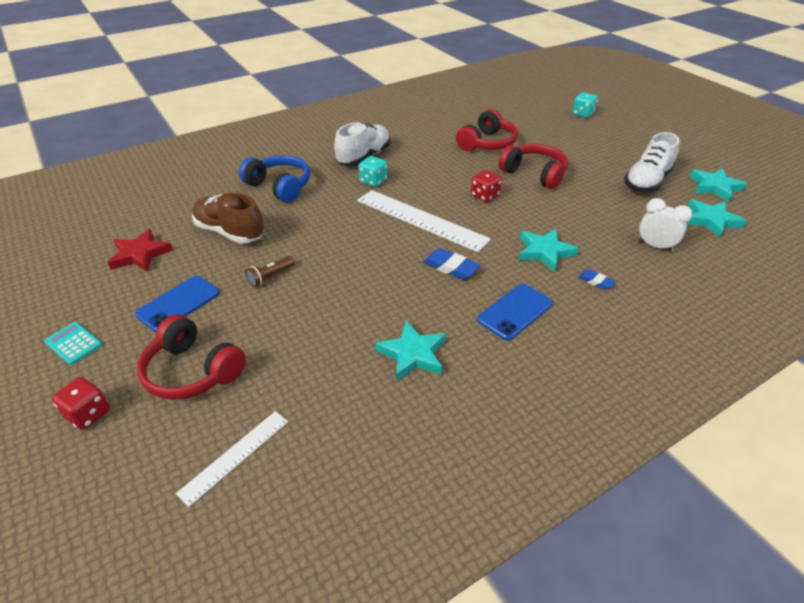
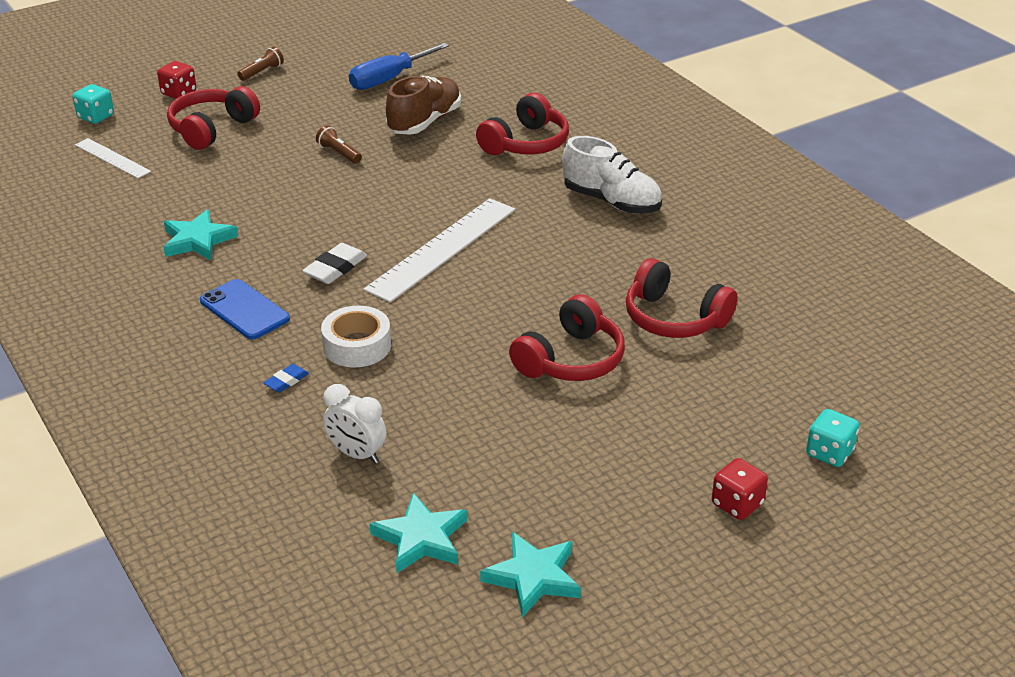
camera: 90 degrees right, 5 degrees down
turquoise calculator [44,322,102,365] -> brown flashlight [237,47,284,81]
red star [107,229,173,272] -> blue screwdriver [349,43,449,90]
blue phone [135,276,220,332] -> none
blue headphones [239,155,310,203] -> red headphones [476,93,569,155]
turquoise dice [359,156,387,187] -> turquoise dice moved to [73,84,114,124]
blue eraser [423,248,480,280] -> white eraser [302,243,367,284]
red dice [471,170,502,202] -> red dice moved to [712,458,768,520]
turquoise star [519,229,579,272] -> white tape [321,306,391,368]
white shoe [624,132,680,193] -> none
white clock [639,198,692,252] -> white clock turned 90 degrees clockwise [323,384,386,464]

